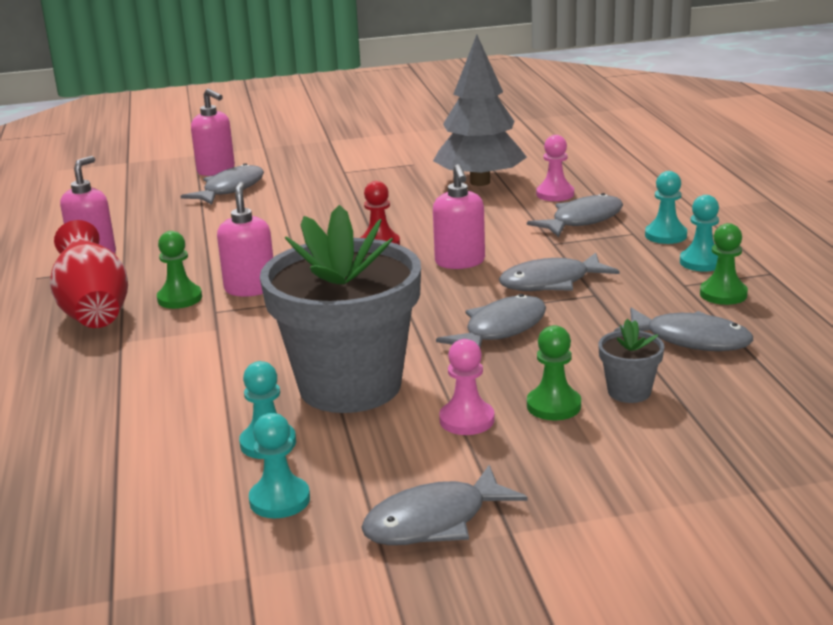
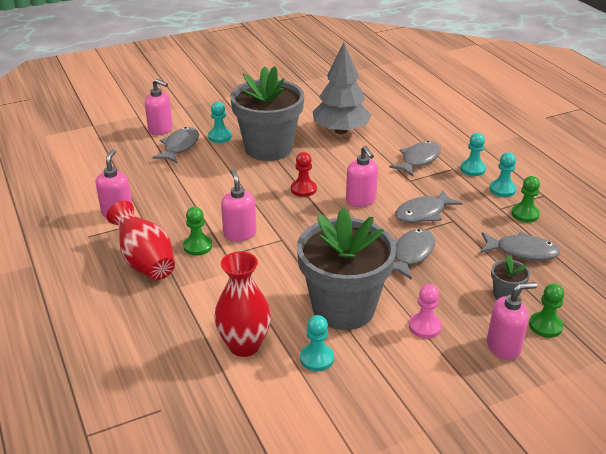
camera: 15 degrees left, 10 degrees up
turquoise pawn [249,413,310,518] -> turquoise pawn moved to [208,102,232,143]
grey fish [361,465,528,545] -> none
green pawn [527,325,581,420] -> green pawn moved to [529,283,564,338]
pink pawn [536,135,574,201] -> none
none -> red vase [214,251,271,357]
none -> grey flower pot [230,66,304,161]
none -> pink soap dispenser [487,282,537,360]

